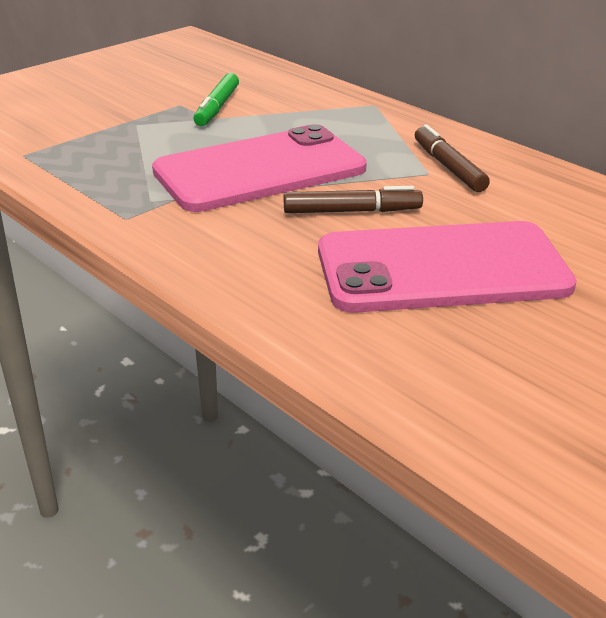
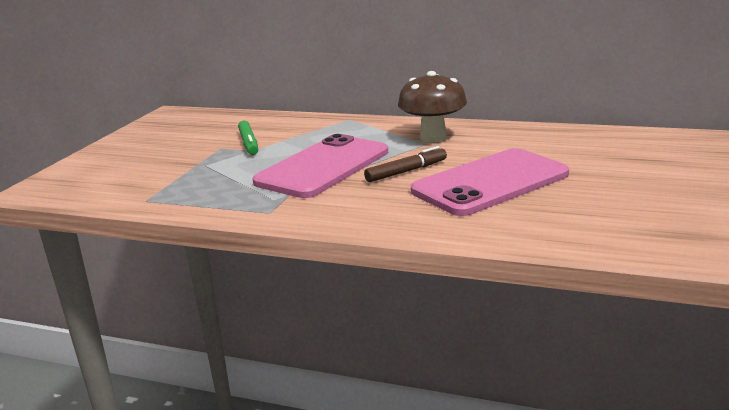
camera: 25 degrees left, 10 degrees down
brown marker [415,124,490,192] -> brown mushroom [398,71,467,143]

